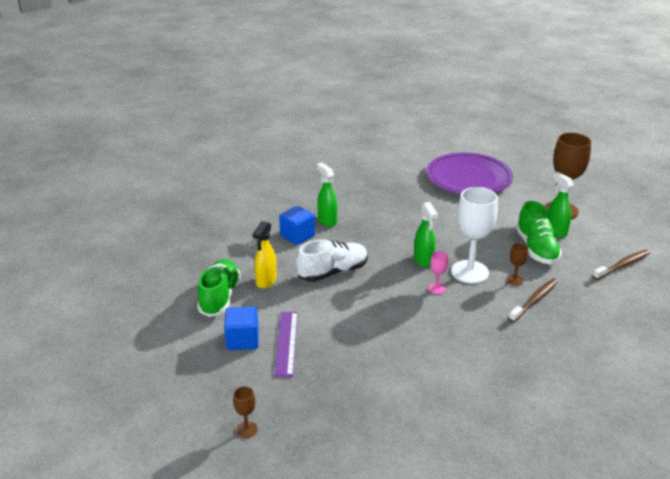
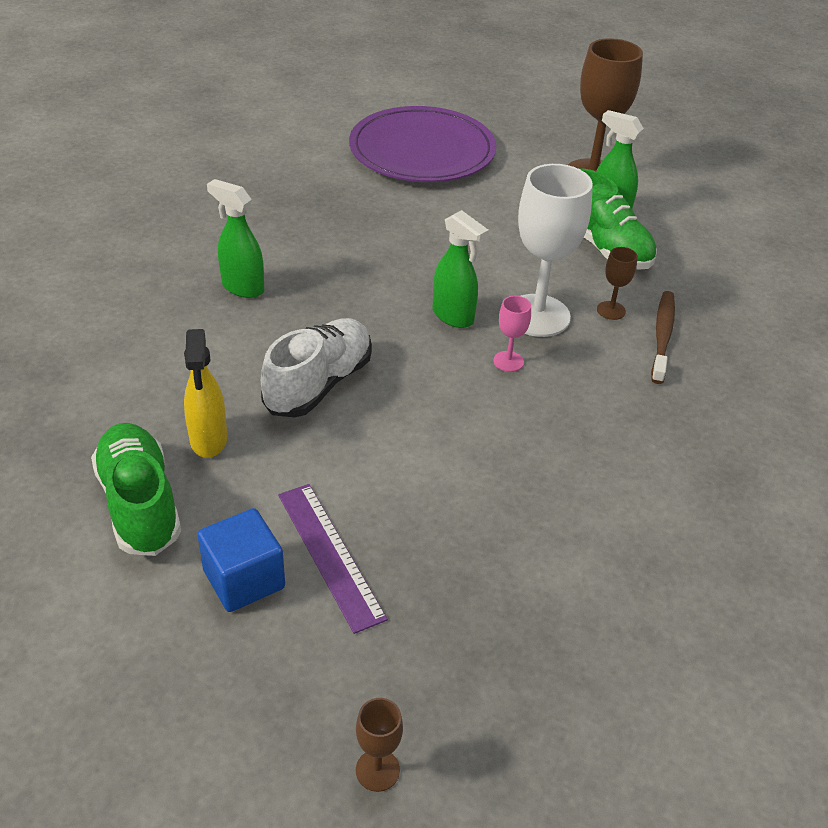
camera: 30 degrees left, 10 degrees up
blue cube [279,206,315,245] -> none
brown toothbrush [593,250,650,280] -> none

